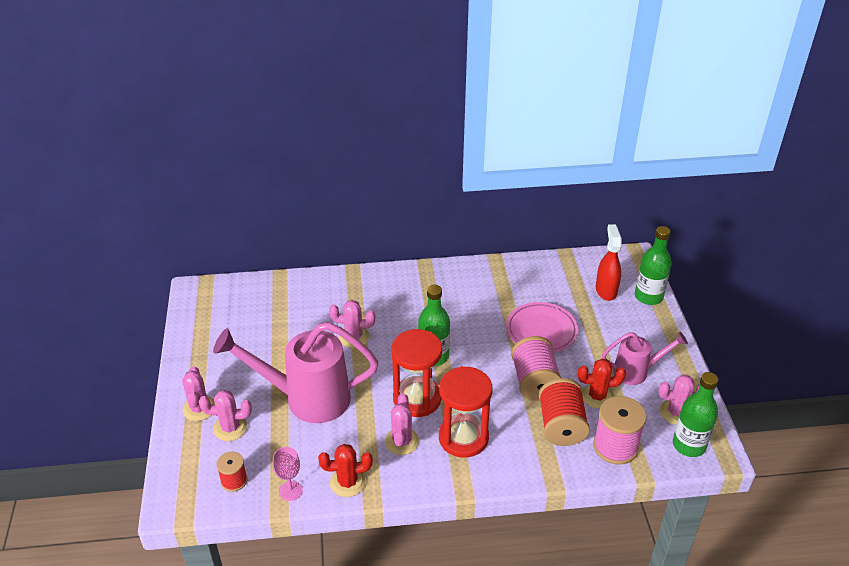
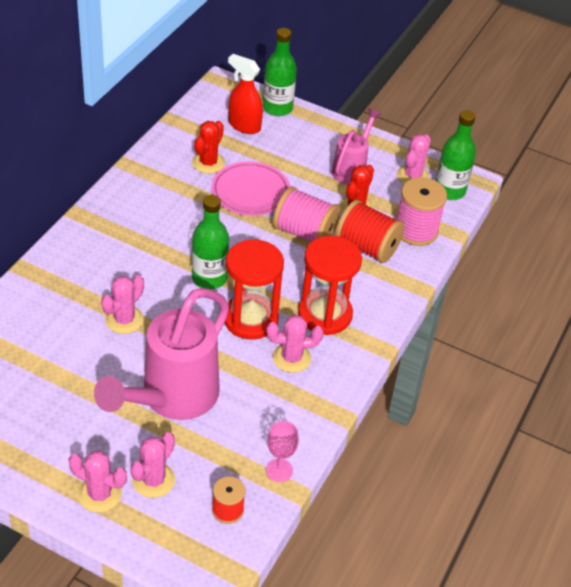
camera: 60 degrees left, 5 degrees up
red cactus [318,444,373,497] -> red cactus moved to [192,121,225,174]
pink cactus [385,393,419,455] -> pink cactus turned 45 degrees counterclockwise [266,315,324,373]

